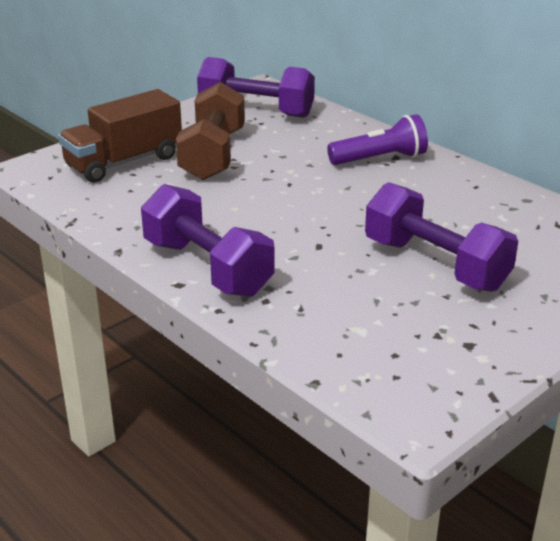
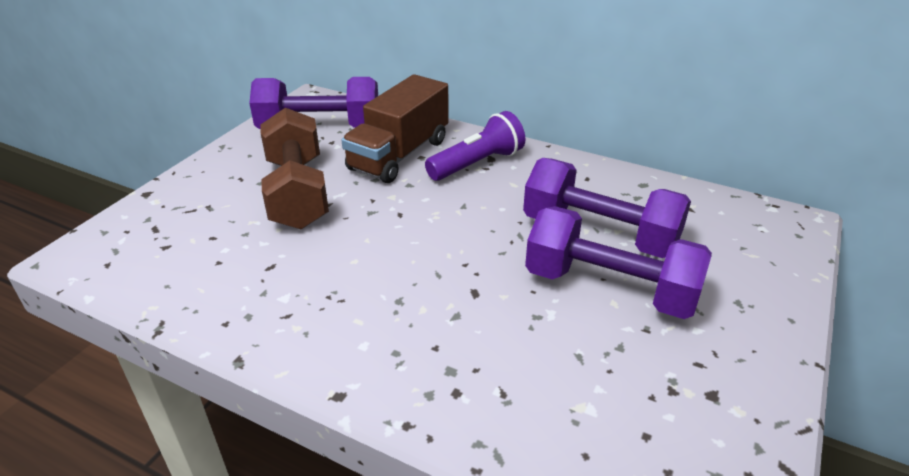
camera: 20 degrees left, 5 degrees up
brown truck [58,89,182,183] -> brown truck moved to [342,74,449,183]
purple dumbbell [141,184,275,297] -> purple dumbbell moved to [523,158,691,258]

